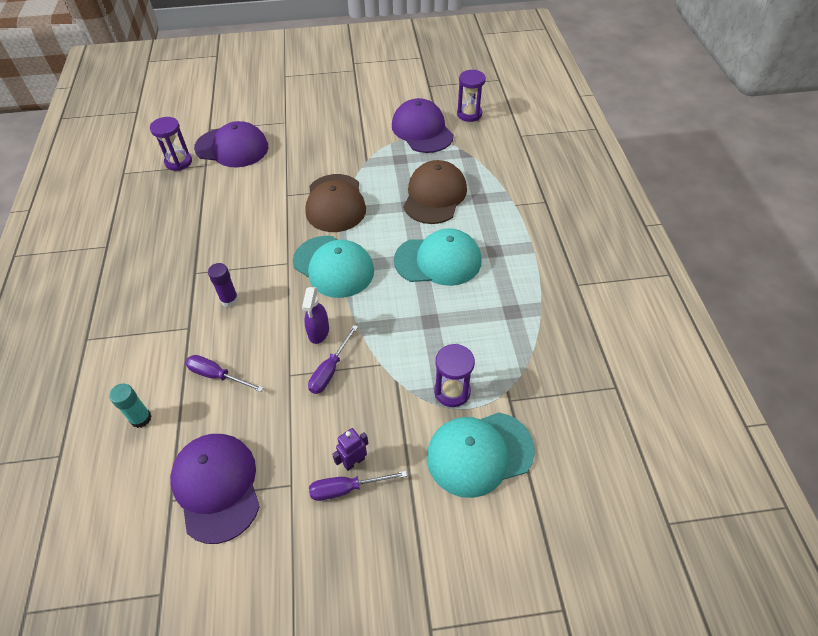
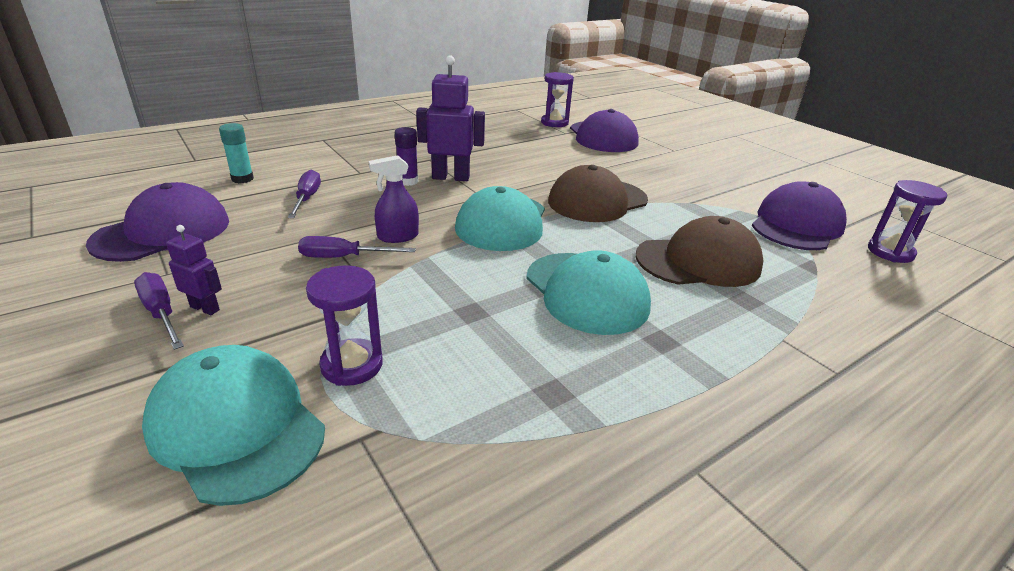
camera: 60 degrees right, 20 degrees down
none -> purple robot [416,55,485,181]

